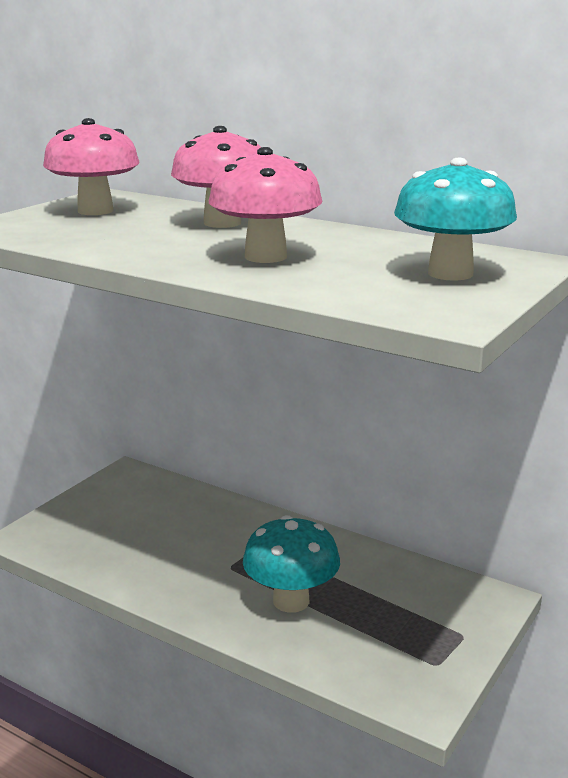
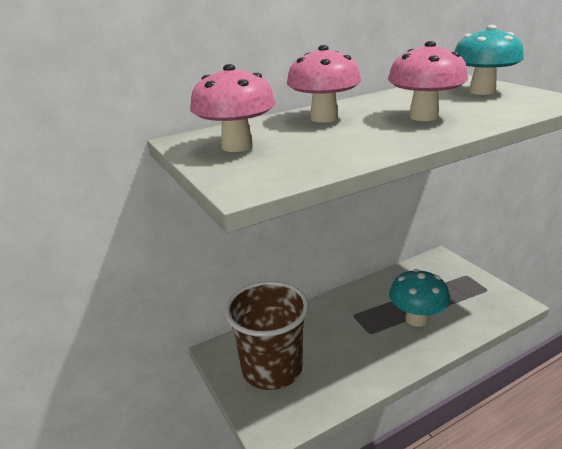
camera: 60 degrees left, 5 degrees up
none -> brown cup [225,281,309,390]

